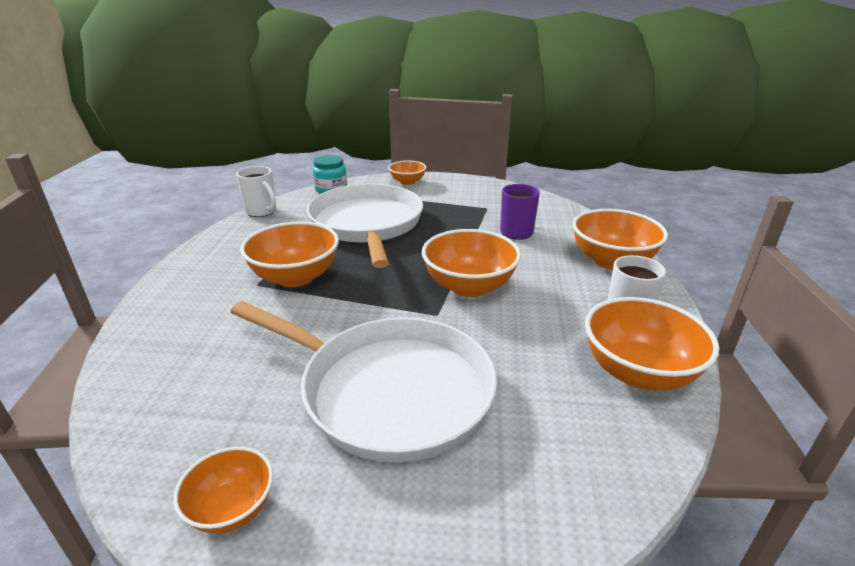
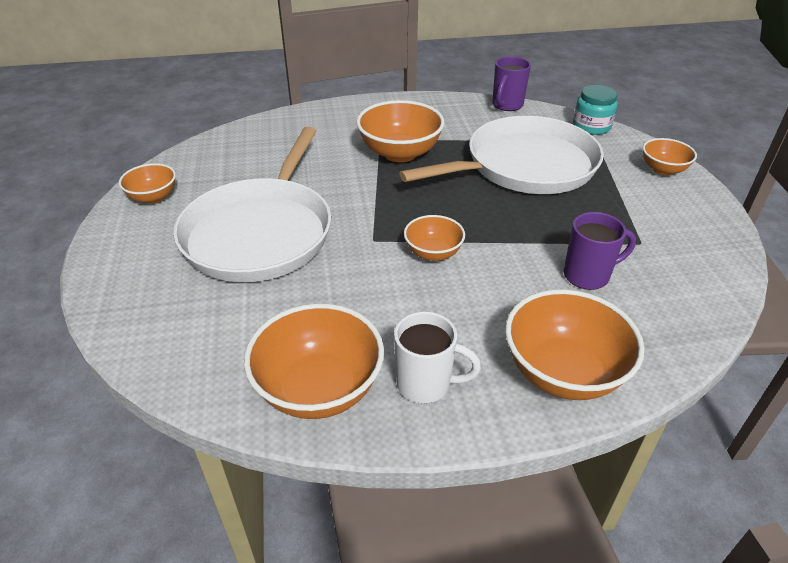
camera: 75 degrees right, 10 degrees up
white mug [236,166,276,217] -> purple mug [492,56,531,111]
orange bowl [422,229,521,297] -> orange bowl [404,215,465,261], size x0.57

